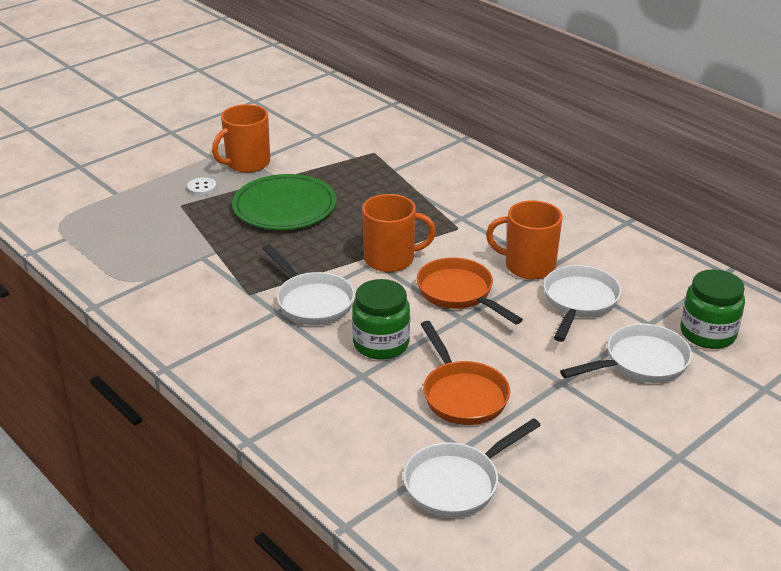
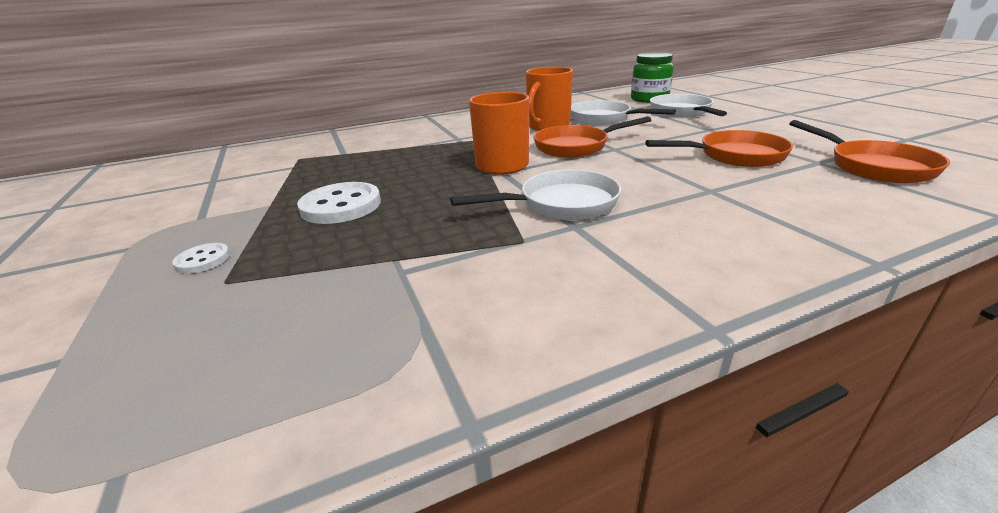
camera: 70 degrees left, 5 degrees down
orange mug [212,104,270,173] -> none
green plate [232,174,336,230] -> white button [297,182,381,224]
green jar [352,279,410,360] -> none
white pan [403,418,541,518] -> orange pan [789,120,950,183]

